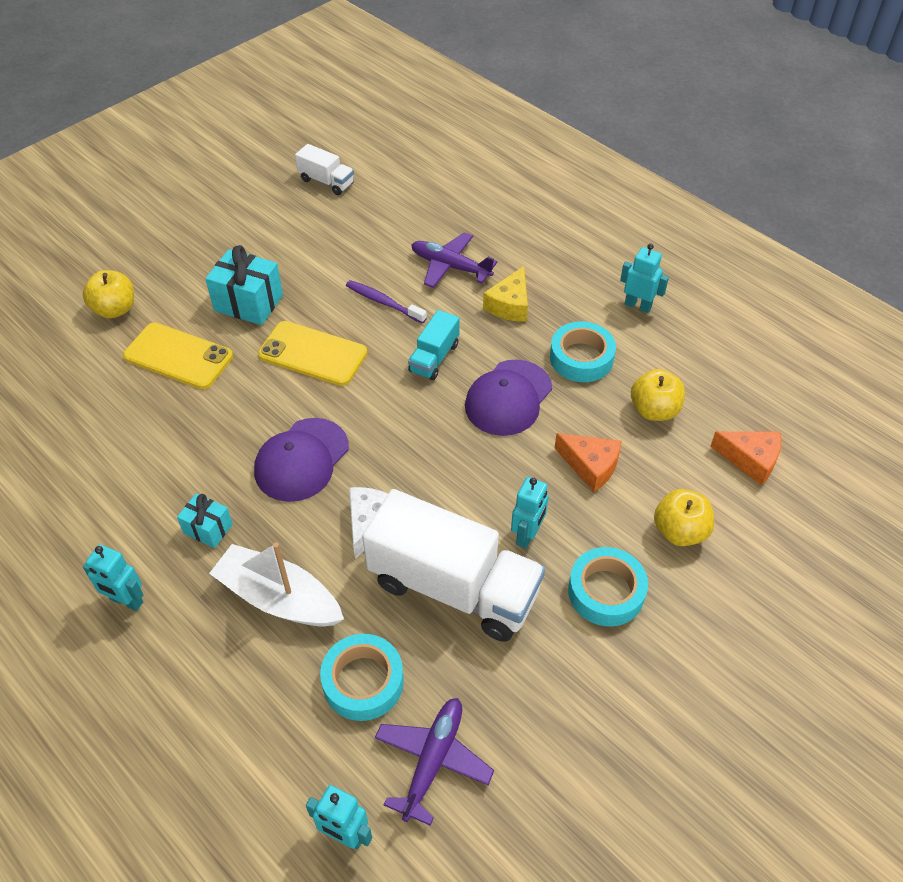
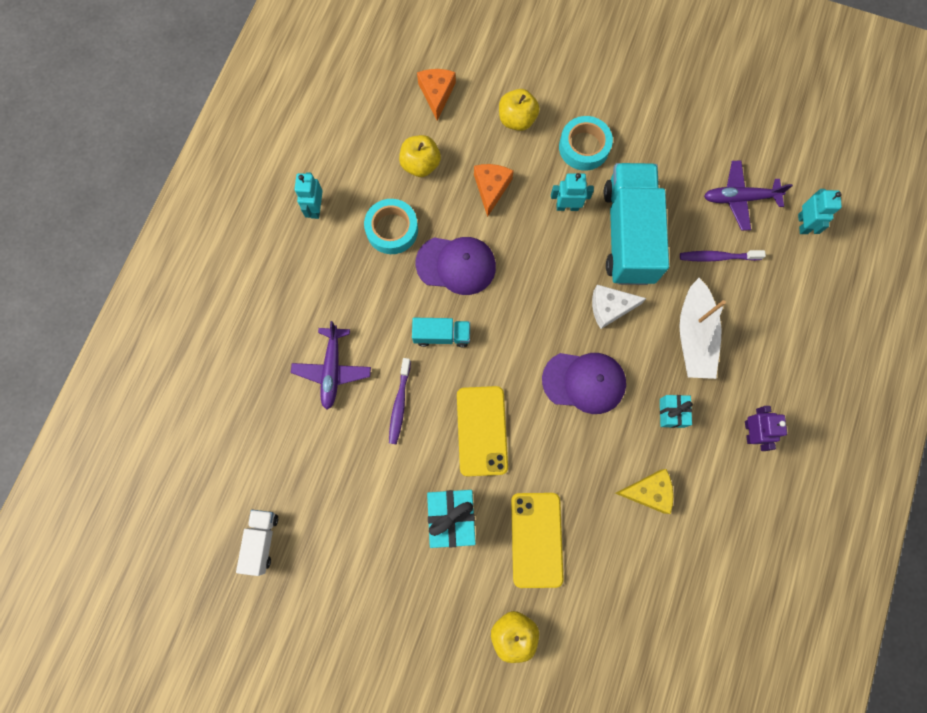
camera: 115 degrees left, 25 degrees up
turquoise robot [83,545,143,611] -> purple robot [745,406,787,451]
turquoise tape [320,634,404,721] -> purple toothbrush [680,250,766,262]
white truck [362,489,545,642] -> turquoise truck [604,163,669,285]
yellow cheese [483,266,528,322] -> yellow cheese moved to [615,469,673,514]

